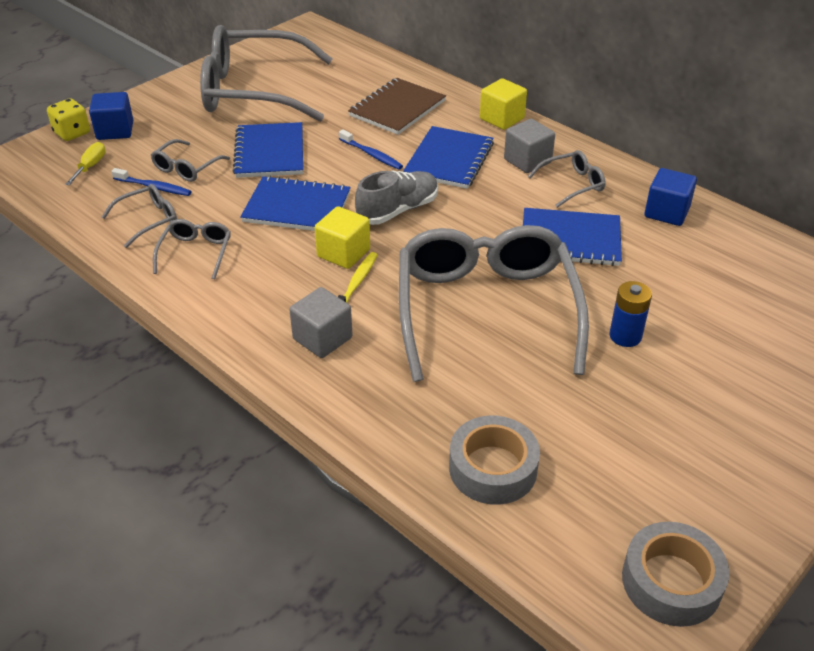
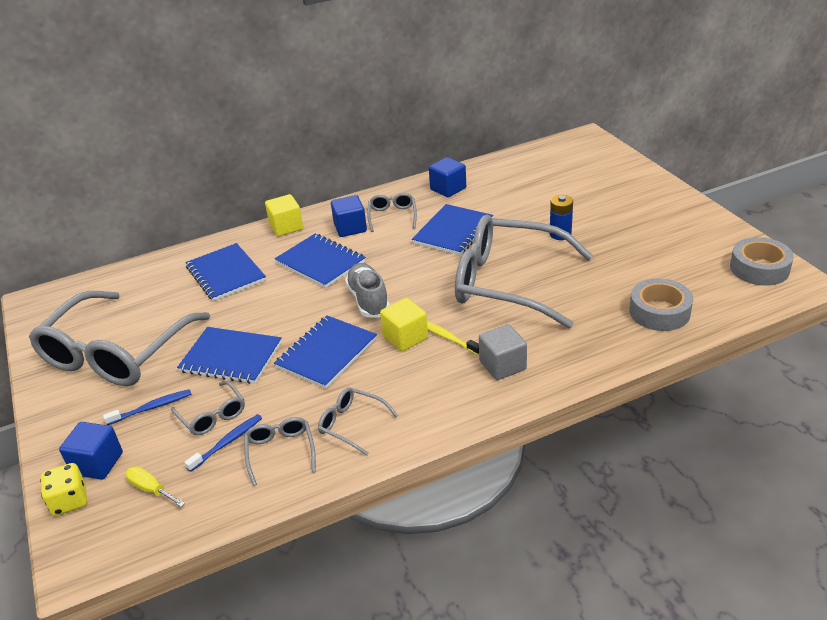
camera: 65 degrees left, 5 degrees down
blue toothbrush [339,129,403,170] -> blue toothbrush moved to [103,389,192,425]
brown notebook [348,78,446,135] -> blue notebook [185,243,266,301]
grey cube [504,119,555,173] -> blue cube [331,195,367,237]

